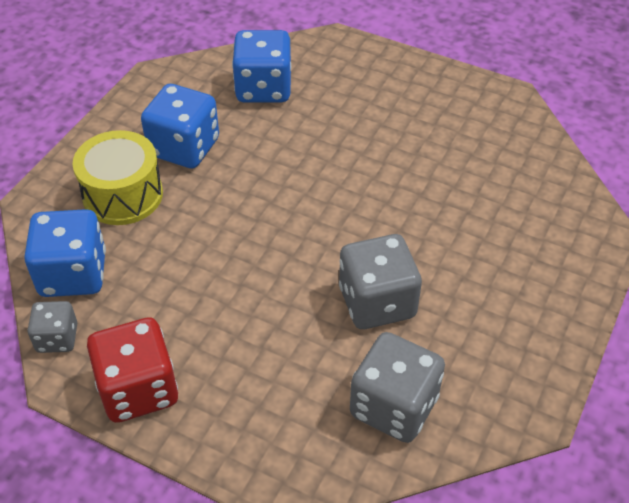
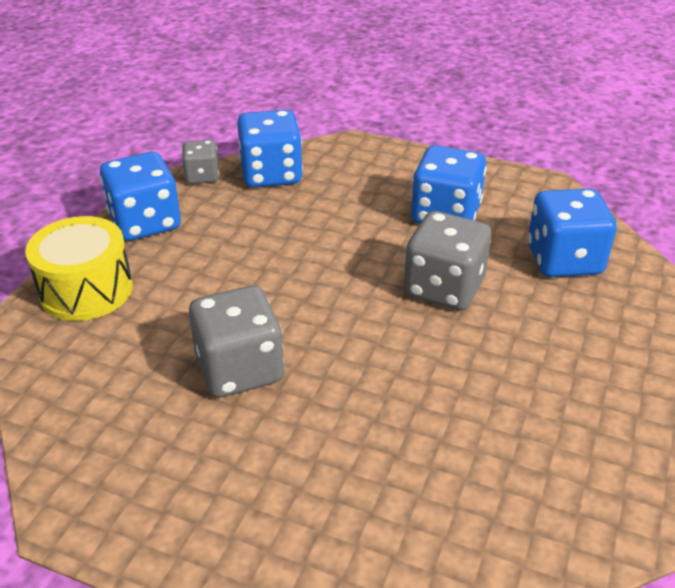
camera: 85 degrees right, 10 degrees down
yellow drum [73,130,163,225] -> yellow drum moved to [25,216,133,321]
red dice [87,317,178,423] -> blue dice [100,152,181,241]
grey dice [350,332,445,443] -> grey dice moved to [404,211,491,311]

